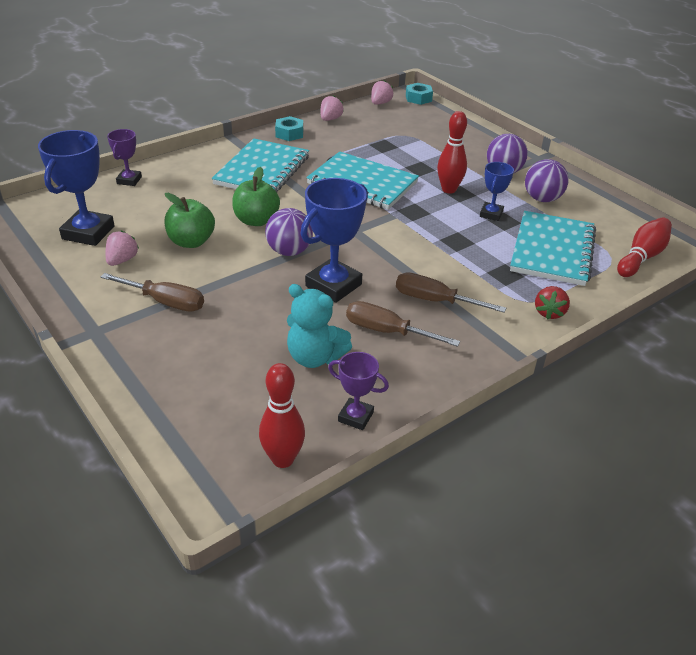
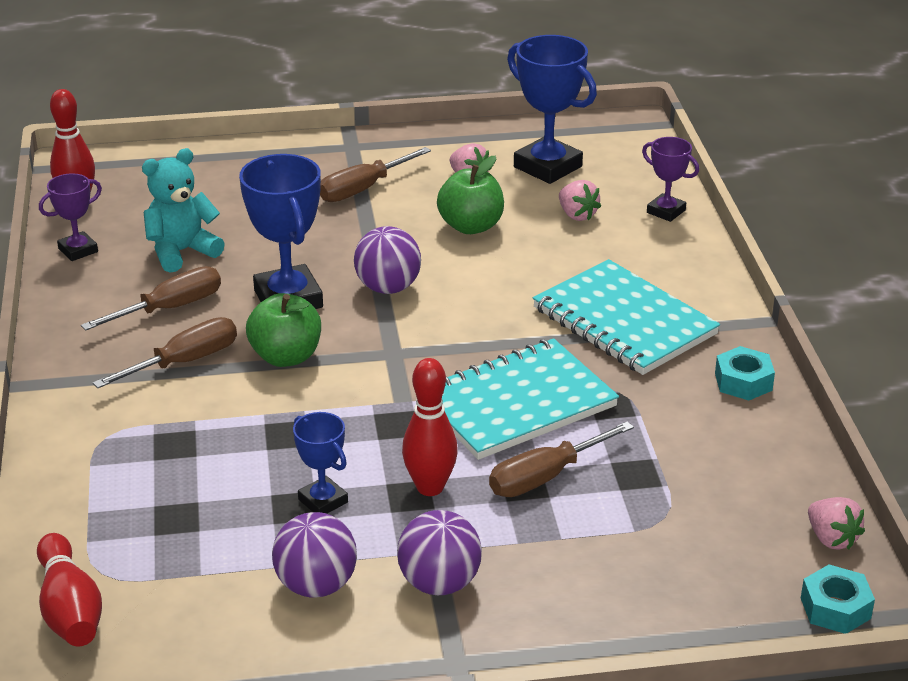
camera: 120 degrees right, 5 degrees down
green apple [232,167,280,226] -> green apple moved to [246,293,321,367]
pink strawberry [321,95,344,121] -> pink strawberry moved to [559,180,601,221]
turquoise notebook [510,211,596,286] -> none
red strawberry [535,286,570,320] -> none
none -> brown screwdriver [489,421,634,497]

